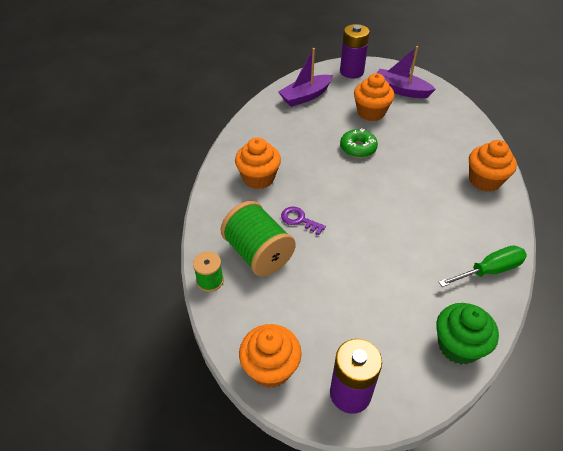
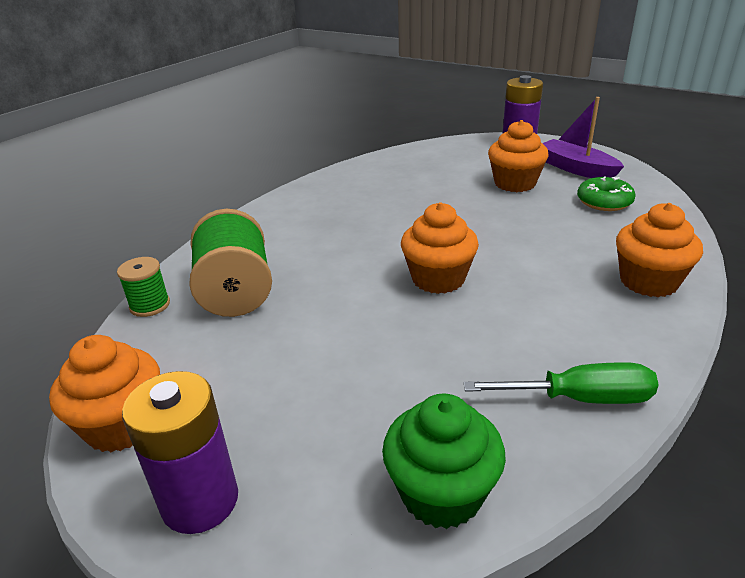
camera: 25 degrees right, 15 degrees down
orange cupcake [235,137,281,189] -> orange cupcake moved to [401,202,479,294]
purple boat [278,48,333,107] -> none
purple key [281,206,326,235] -> none
green donut [340,128,378,158] -> green donut moved to [577,176,636,211]

